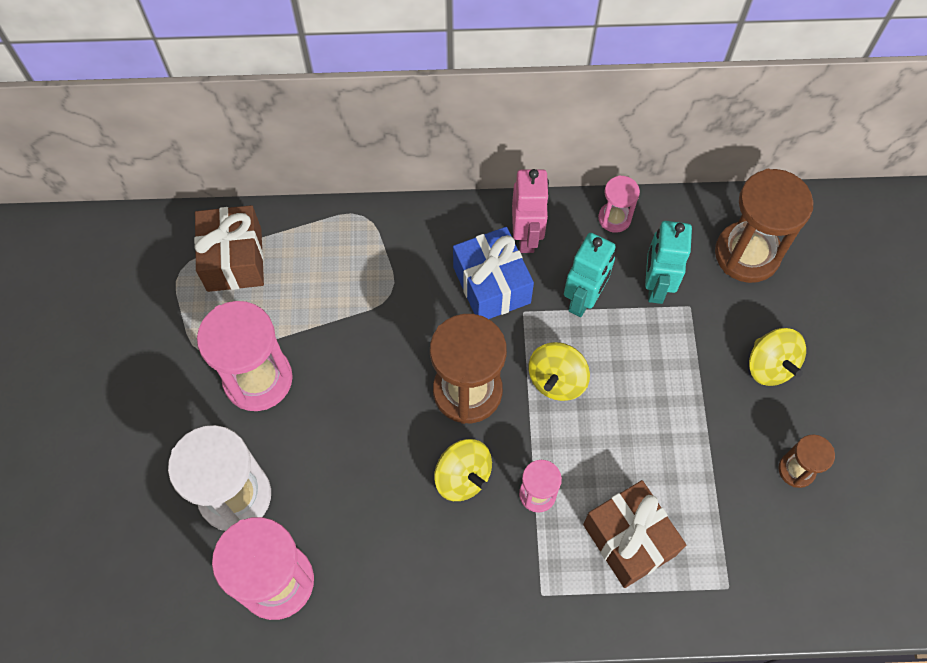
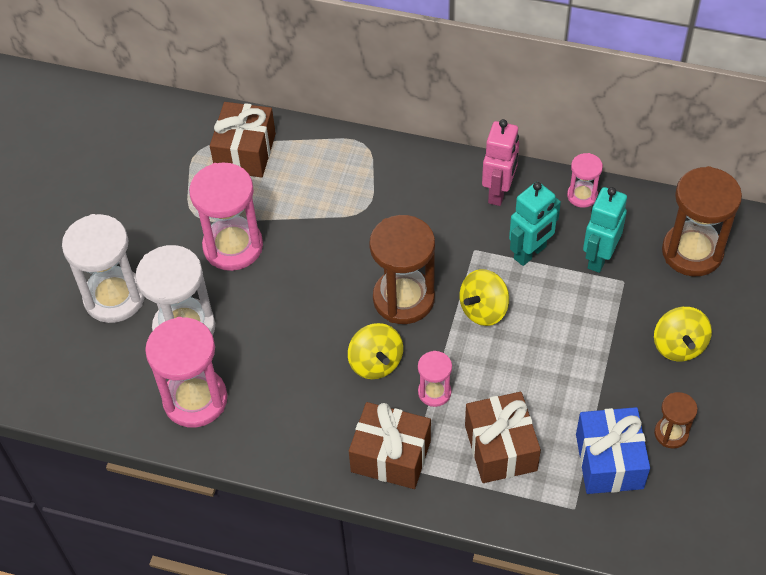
camera: 20 degrees right, 10 degrees down
blue gift [453,227,534,319] -> blue gift moved to [576,407,650,494]
none -> white hourglass [62,214,145,323]
none -> brown gift [349,402,431,489]

